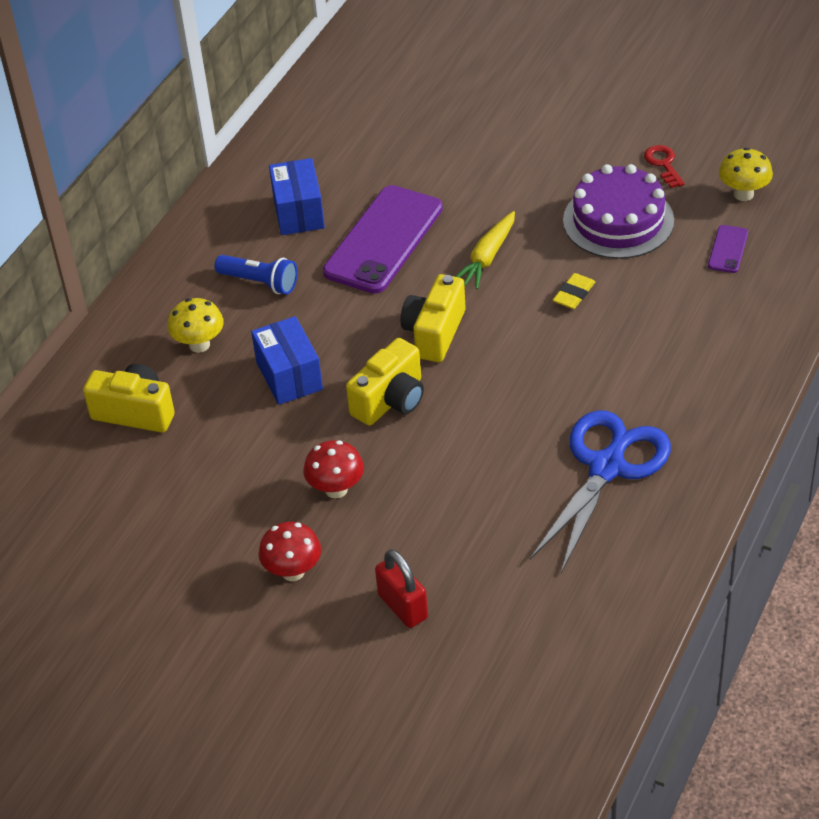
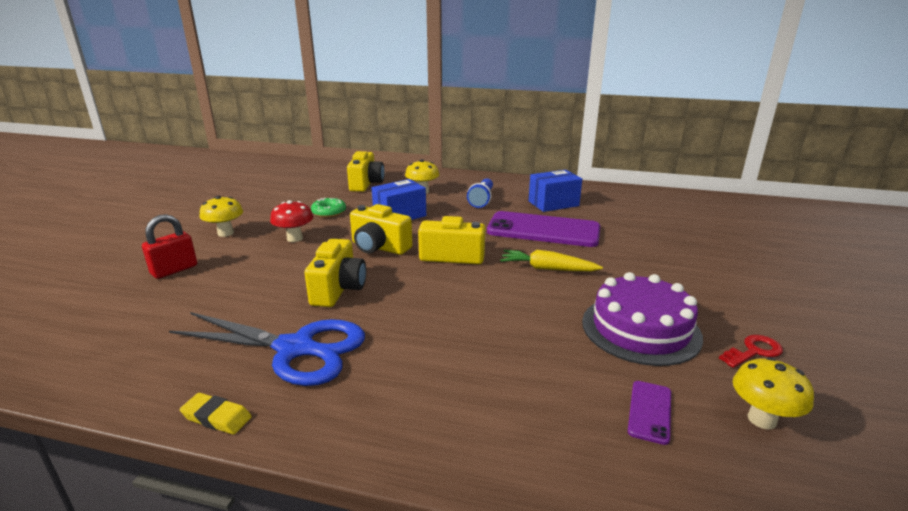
camera: 75 degrees right, 20 degrees down
red mushroom [258,522,321,581] -> yellow mushroom [199,196,243,237]
yellow eraser [553,273,595,309] -> yellow eraser moved to [180,393,252,435]
purple phone [708,225,748,273] -> purple phone turned 75 degrees counterclockwise [628,381,671,445]
none -> yellow camera [304,239,366,307]
none -> green donut [311,197,346,218]

